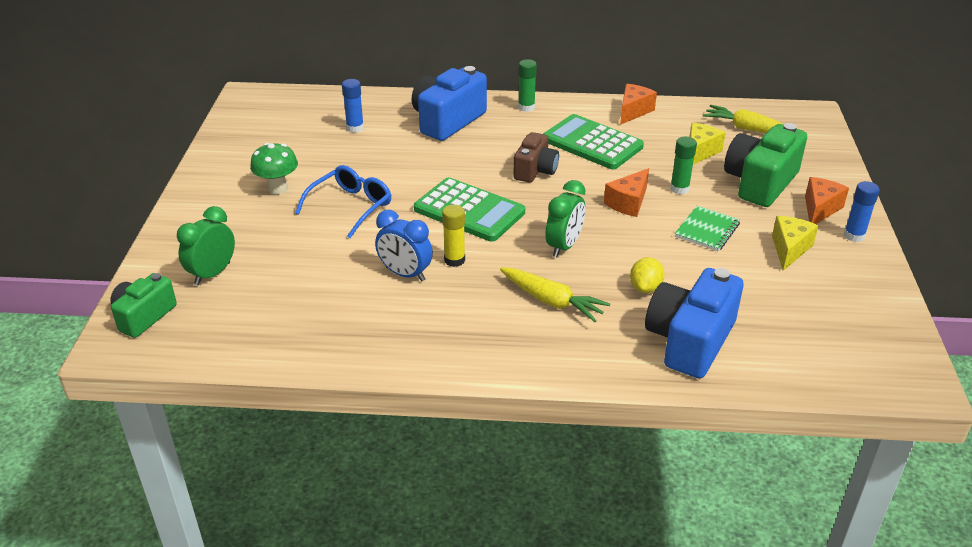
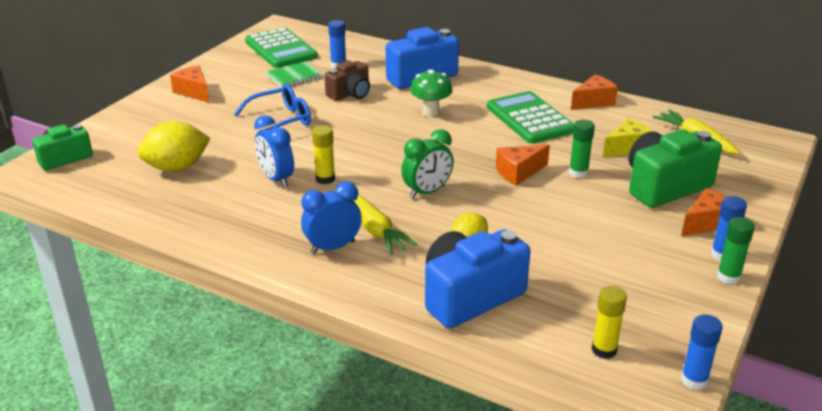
camera: 25 degrees right, 5 degrees down
green clock [177,206,235,285] -> none
green mushroom [250,143,298,195] -> green mushroom moved to [410,70,452,117]
green calculator [414,178,525,242] -> green calculator moved to [245,28,318,68]
brown camera [513,132,559,183] -> brown camera moved to [325,60,370,101]
green glue stick [518,59,537,112] -> green glue stick moved to [717,217,754,284]
green notebook [675,206,740,251] -> green notebook moved to [266,61,323,87]
yellow cheese [772,216,819,271] -> none
none -> yellow lemon [138,121,211,172]
none -> orange cheese [170,65,209,103]
none -> blue clock [301,181,362,254]
none -> yellow glue stick [592,286,627,359]
none -> blue glue stick [681,314,723,390]

